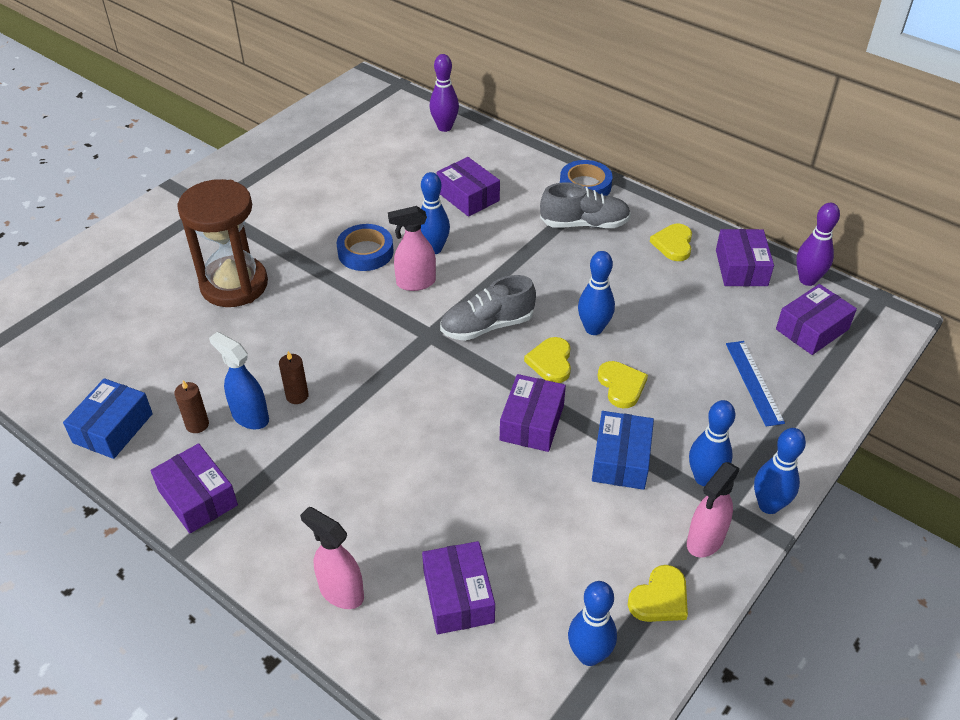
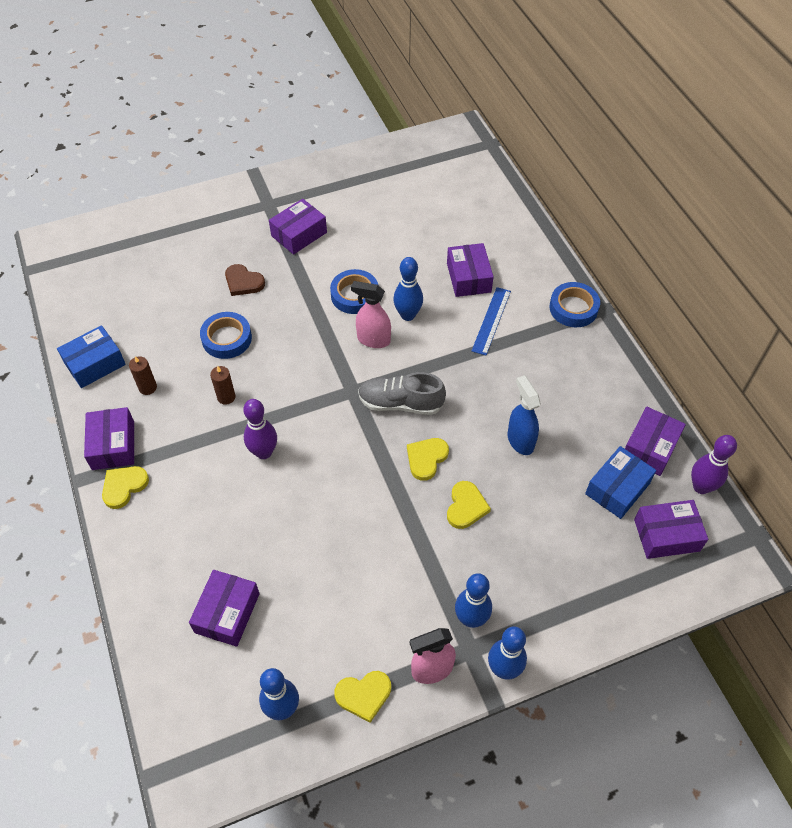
camera: 30 degrees right, 10 degrees up
brown hourglass [177,179,268,307] -> brown heart [225,264,265,296]
blue spray bottle [209,332,269,430] -> blue spray bottle moved to [507,375,541,455]
pink spray bottle [300,507,364,609] -> none
purple bowling pin [430,54,459,132] -> purple bowling pin moved to [243,399,277,459]
purple box [500,374,566,452] -> purple box moved to [269,199,327,255]
grey shoe [540,182,631,228] -> none
blue bowling pin [578,251,615,335] -> none
blue box [592,411,654,490] -> blue box moved to [585,446,656,519]
yellow heart [650,224,692,261] -> yellow heart moved to [102,466,149,509]
blue ruler [726,341,785,426] -> blue ruler moved to [472,287,511,355]
none -> blue tape [200,312,252,359]

